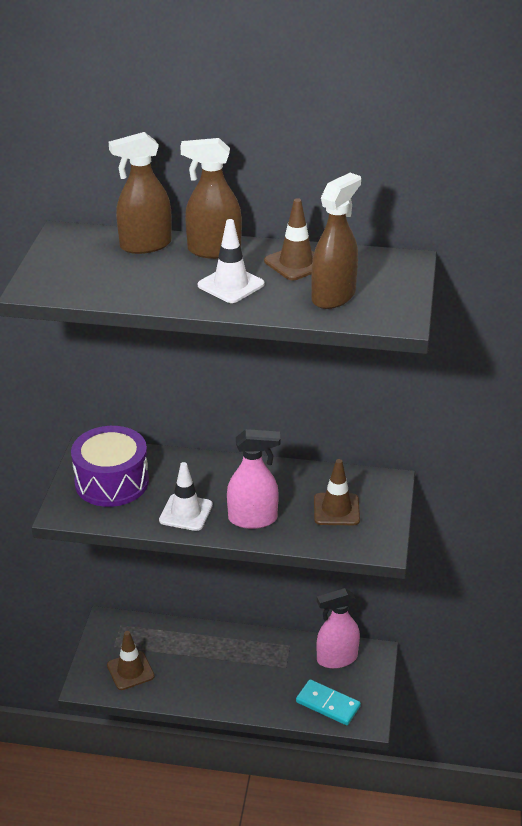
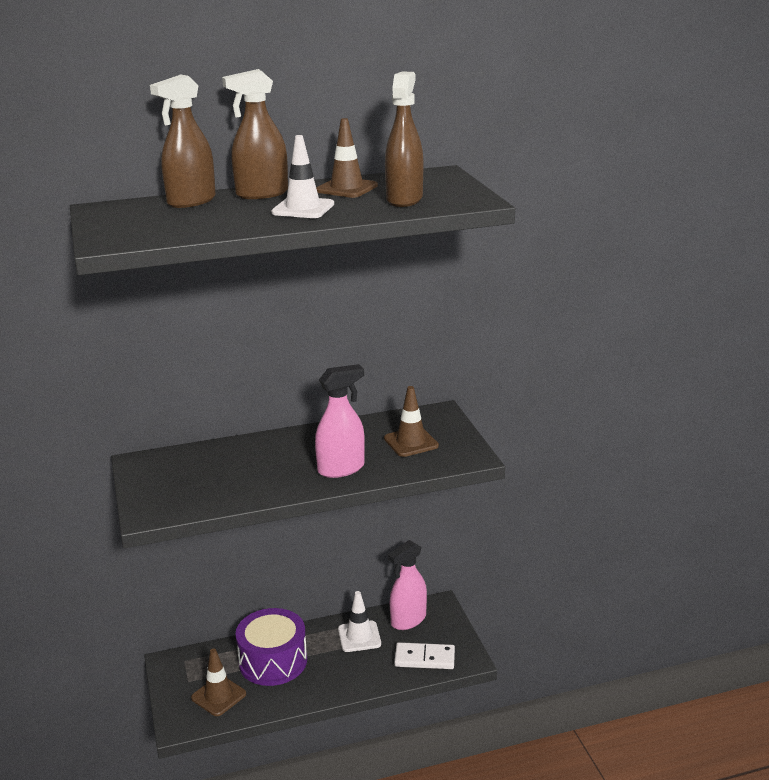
camera: 25 degrees left, 10 degrees down
purple drum [71,426,149,507] -> purple drum moved to [236,608,307,686]
white traffic cone [159,462,213,531] -> white traffic cone moved to [338,591,381,652]
turquoise domino [296,679,361,725] -> white domino [394,642,455,669]

